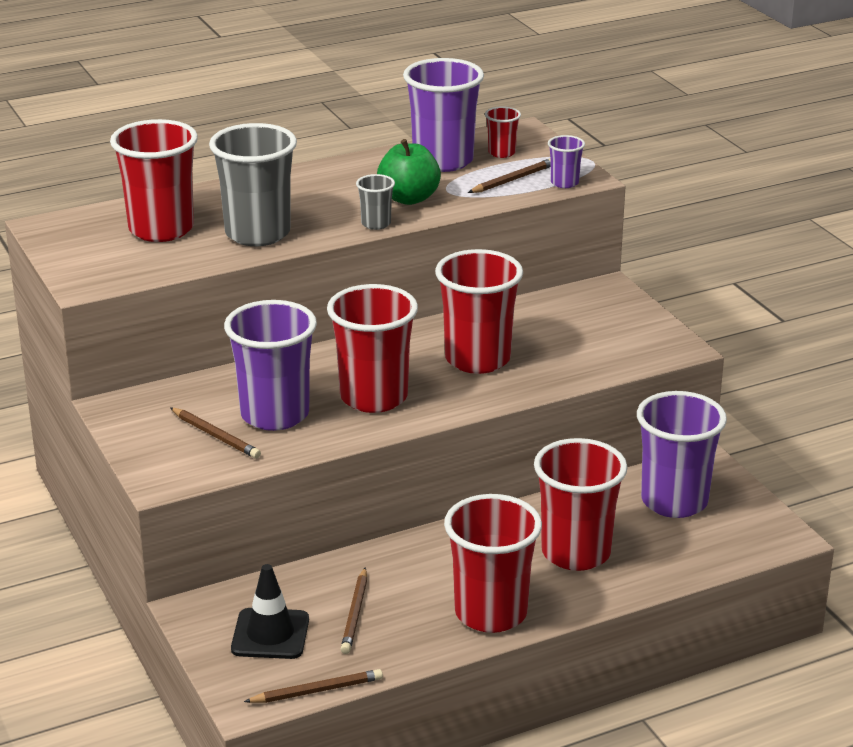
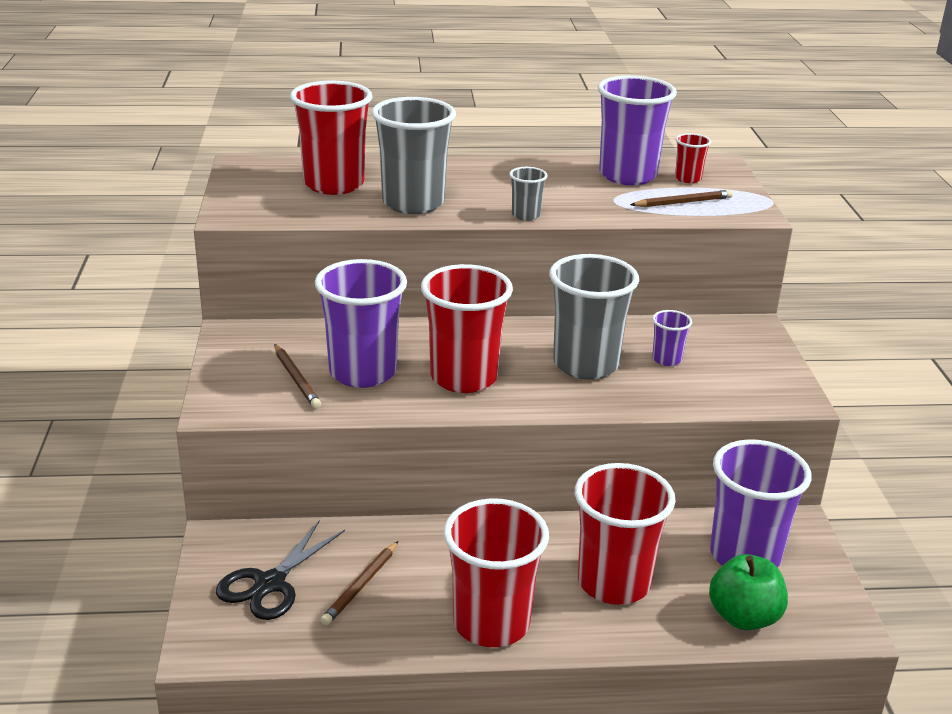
camera: 20 degrees right, 0 degrees up
black traffic cone [231,564,309,659] -> black scissors [216,521,345,620]
brown pencil [244,669,383,703] -> none
green apple [377,139,441,205] -> green apple moved to [709,554,788,630]
red cup [435,249,523,374] -> grey cup [549,254,639,380]
purple cup [548,135,585,188] -> purple cup moved to [652,310,692,366]

